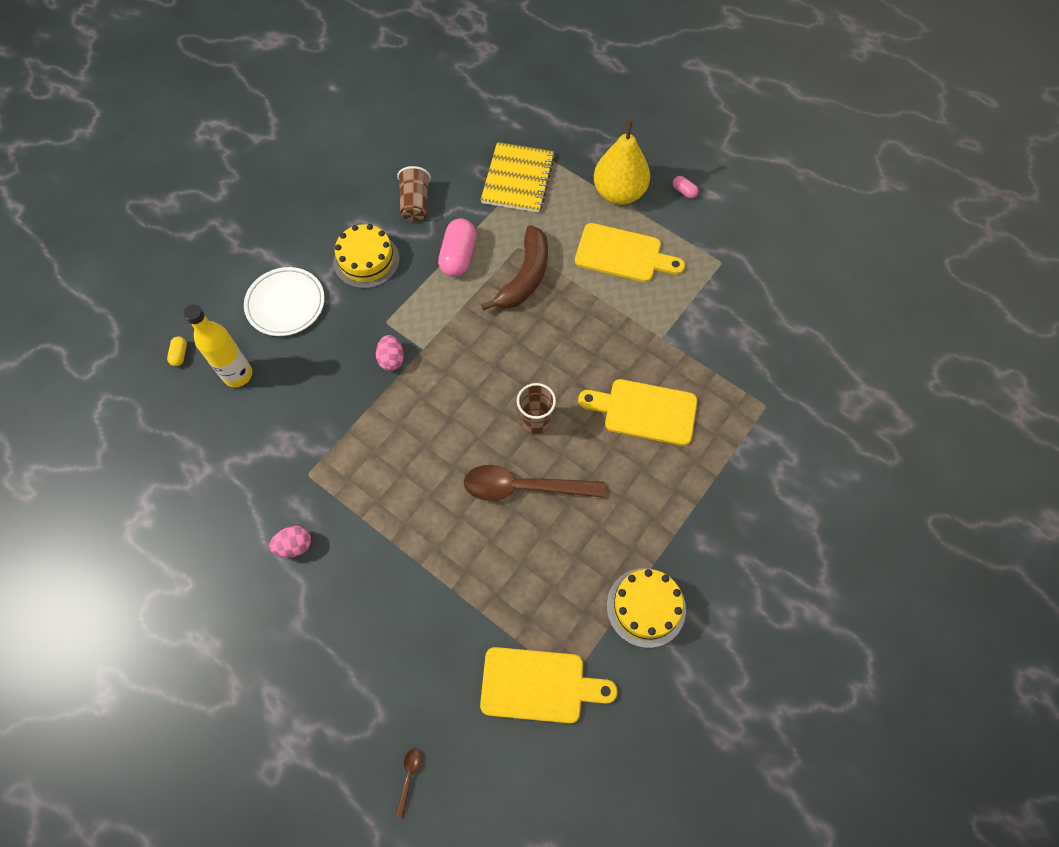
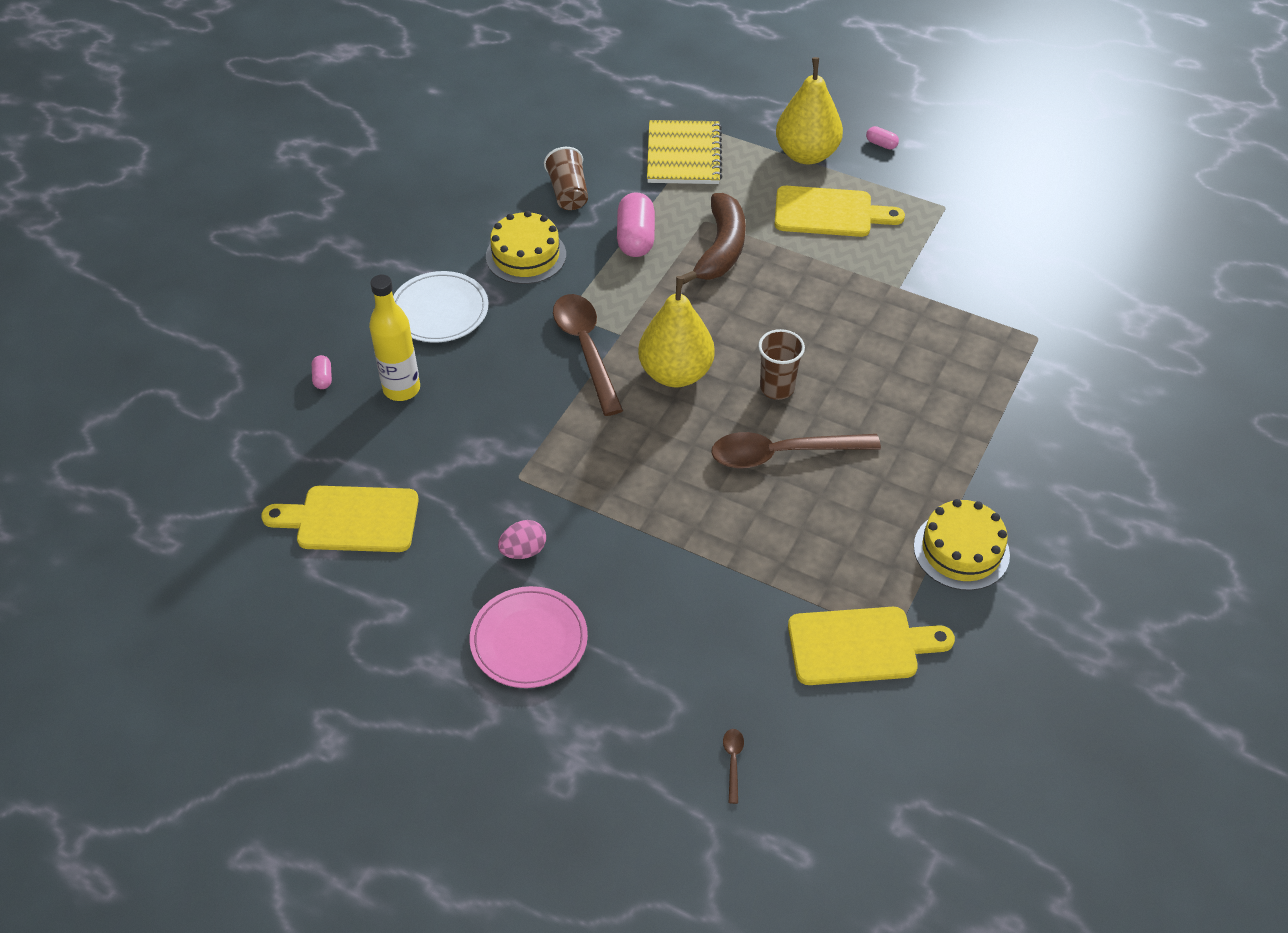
camera: 10 degrees left, 15 degrees down
yellow capsule [167,337,187,366] -> pink capsule [312,355,332,389]
pink egg [376,335,404,371] -> brown spoon [553,294,623,416]
yellow cutting board [578,379,697,446] -> yellow cutting board moved to [261,486,419,552]
none -> pink plate [470,586,588,688]
none -> yellow pear [638,276,715,387]

